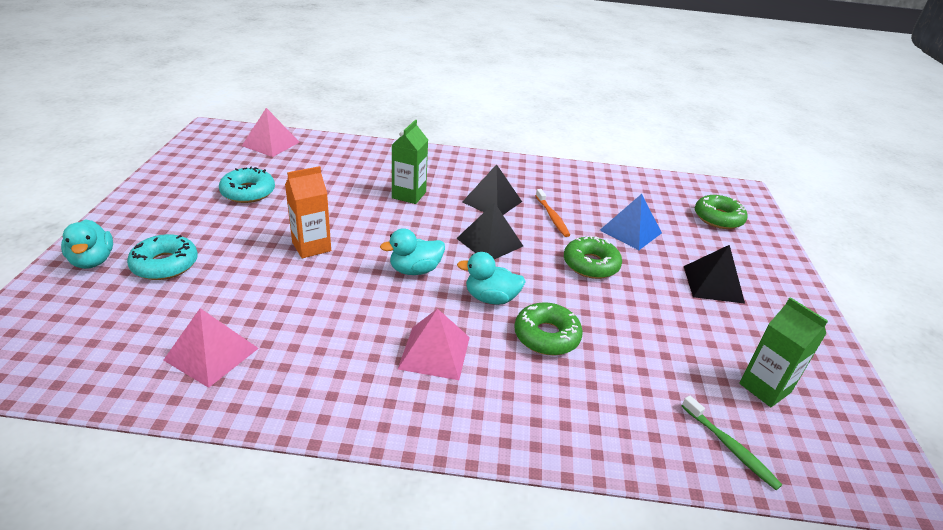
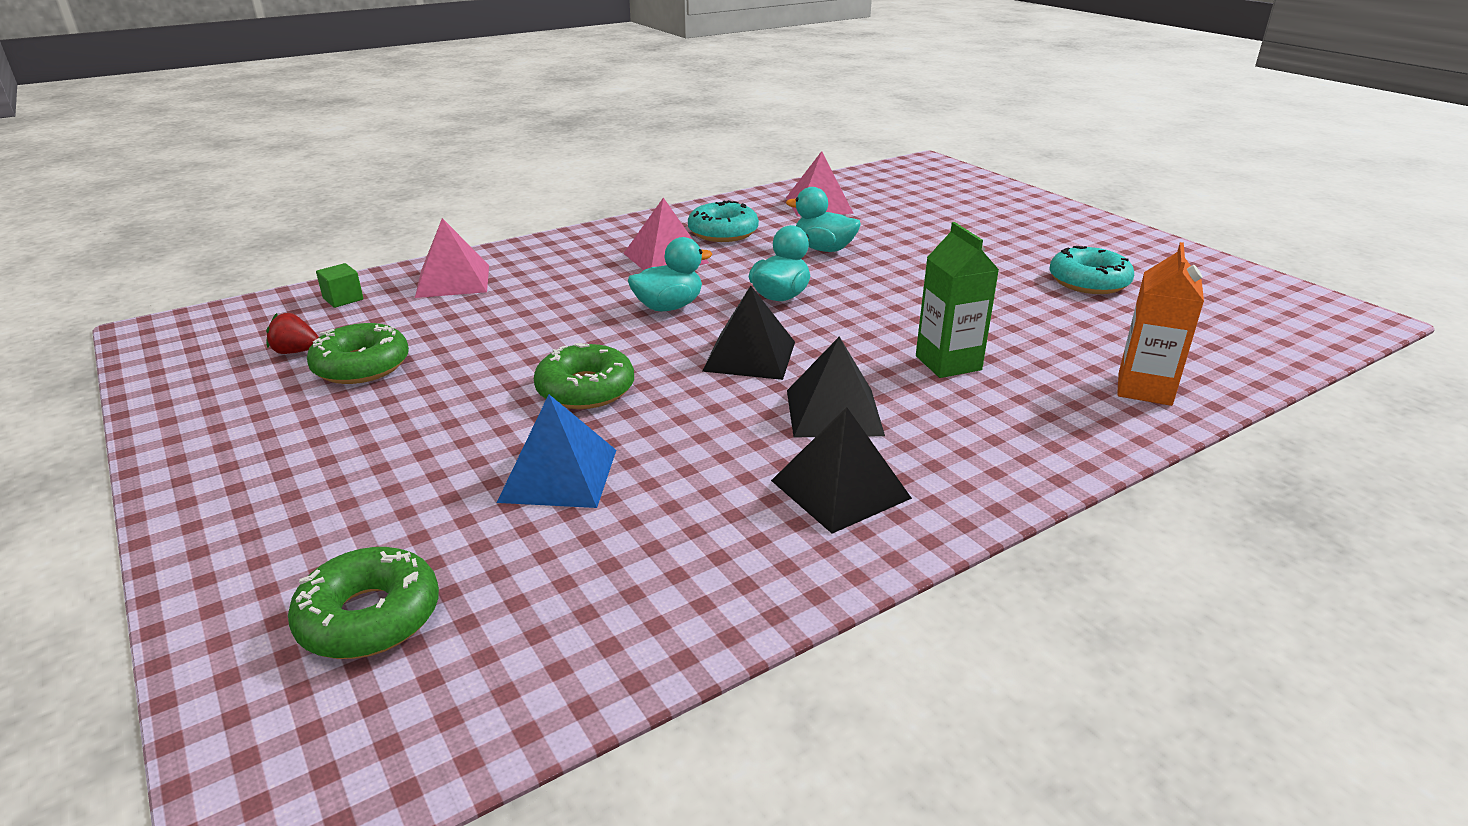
camera: 145 degrees right, 5 degrees down
turquoise duck [61,219,113,269] -> turquoise duck moved to [786,187,861,252]
turquoise donut [127,234,198,280] -> turquoise donut moved to [688,200,759,242]
pink pyramid [242,108,300,157] -> pink pyramid moved to [415,218,489,298]
orange carton [285,166,331,258] -> orange carton moved to [1117,242,1204,406]
green donut [514,302,583,355] -> green donut moved to [307,323,409,384]
orange toothbrush [535,189,570,237] -> none
green toothbrush [682,395,782,490] -> green cube [316,263,363,308]
black pyramid [684,245,745,304] -> black pyramid moved to [771,407,912,534]
green carton [739,297,828,407] -> red strawberry [266,313,319,354]

